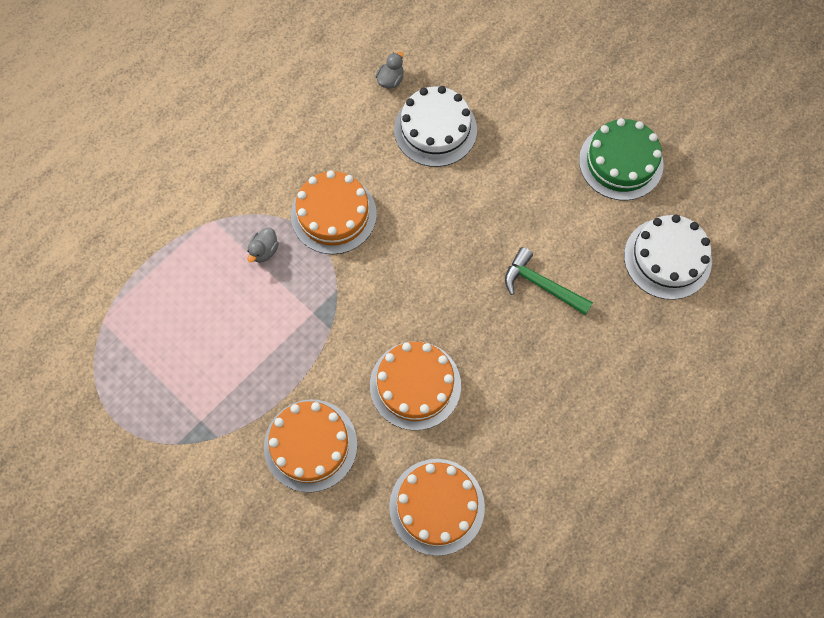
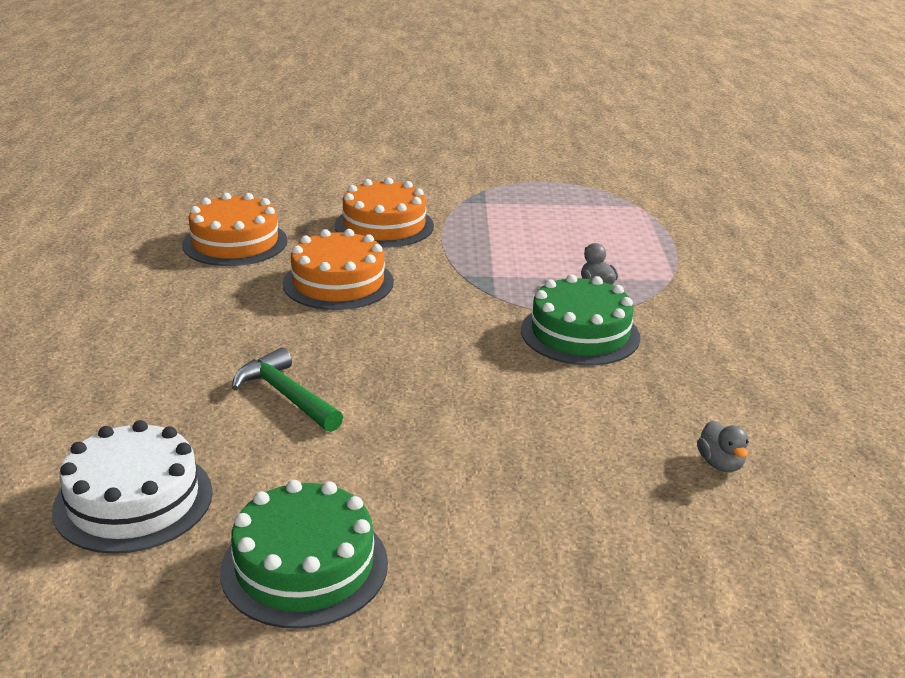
camera: 135 degrees right, 40 degrees down
orange cake [291,170,377,254] -> green cake [521,274,640,366]
white cake [394,86,477,167] -> none
green hammer [505,247,593,315] -> green hammer turned 120 degrees counterclockwise [232,347,343,432]

